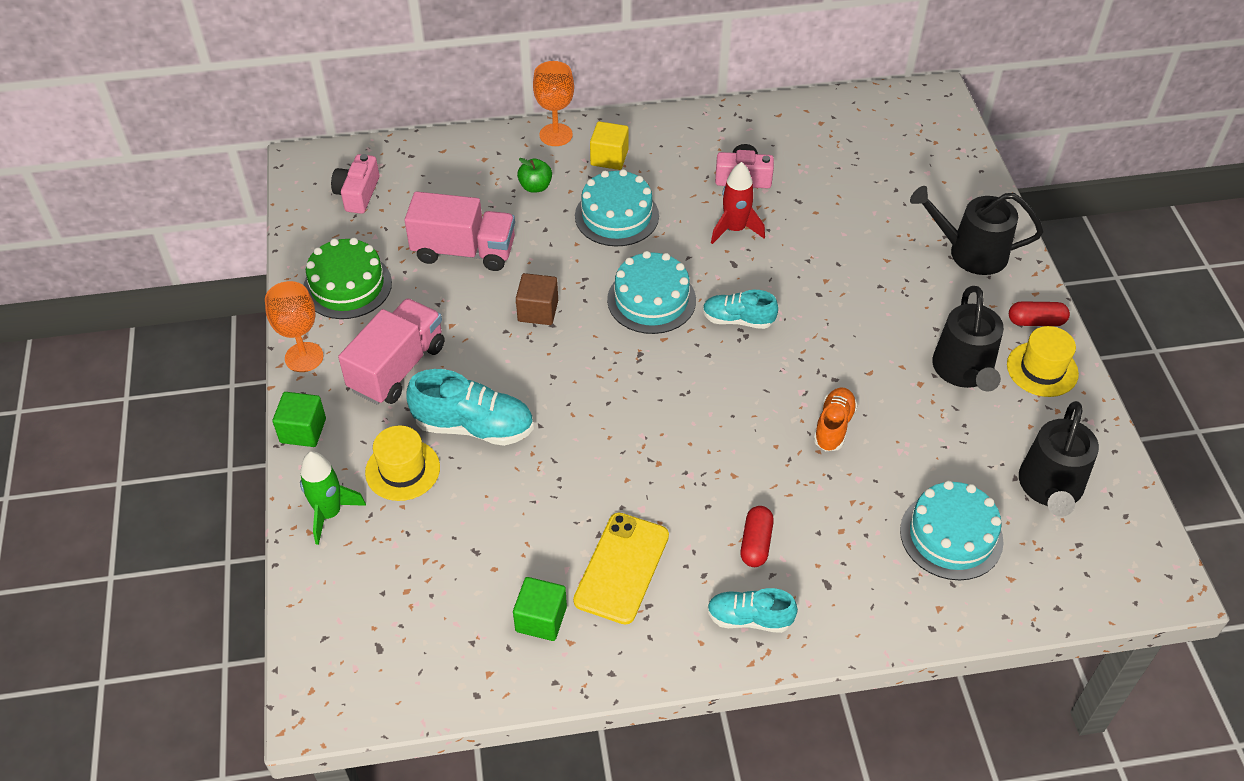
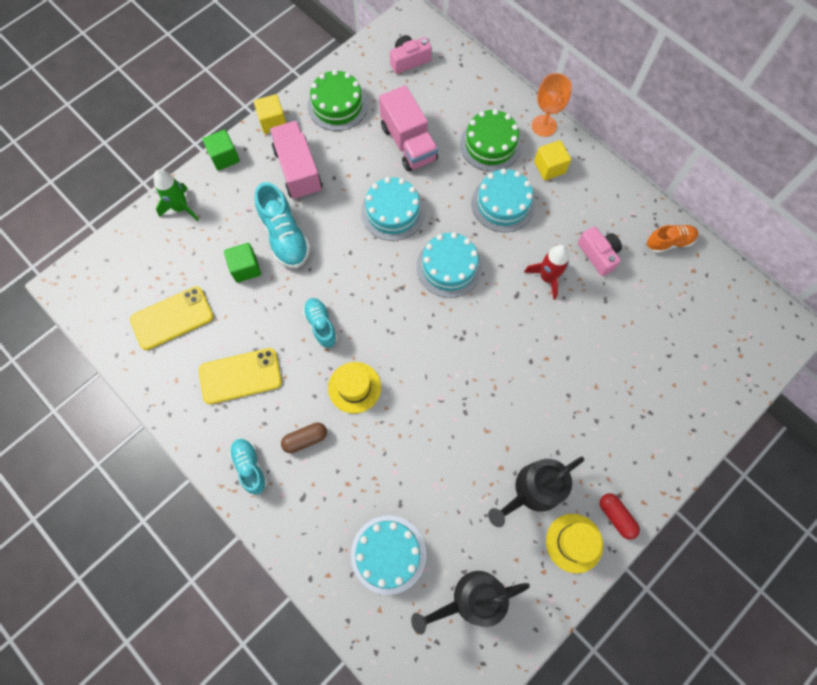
camera: 55 degrees right, 20 degrees up
orange goblet [265,281,324,372] -> yellow cube [254,94,286,134]
pink truck [338,298,444,405] -> pink truck turned 105 degrees counterclockwise [270,121,323,200]
yellow hat [365,425,440,501] -> yellow hat moved to [328,362,381,414]
green cube [513,577,567,641] -> green cube moved to [224,243,261,283]
brown cube [516,273,558,325] -> turquoise cake [361,177,425,241]
green apple [517,158,552,193] -> green cake [460,109,522,171]
turquoise shoe [703,290,778,329] -> turquoise shoe moved to [303,298,338,348]
red capsule [741,506,774,567] -> brown capsule [281,423,327,453]
orange shoe [814,387,858,451] -> orange shoe moved to [647,225,699,253]
black watering can [910,186,1043,275] -> none
none -> yellow phone [130,286,213,350]

